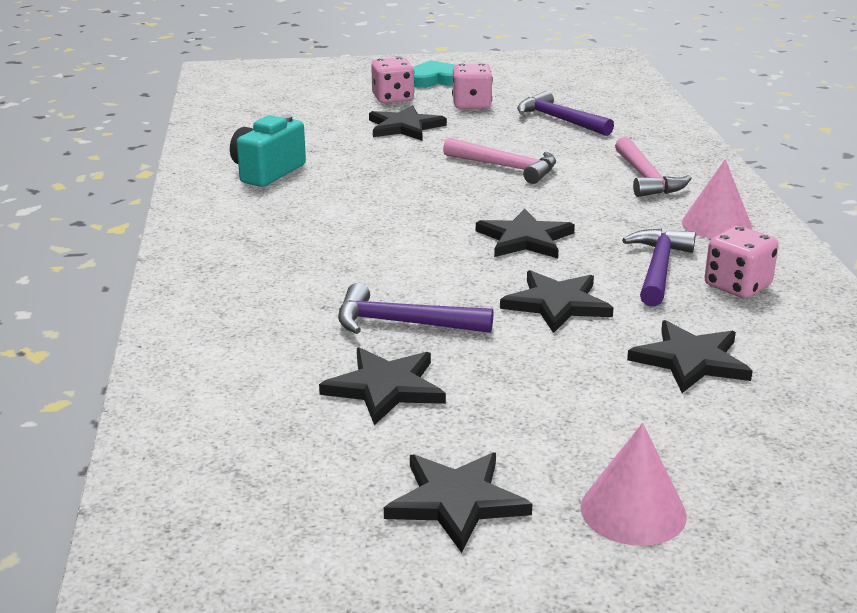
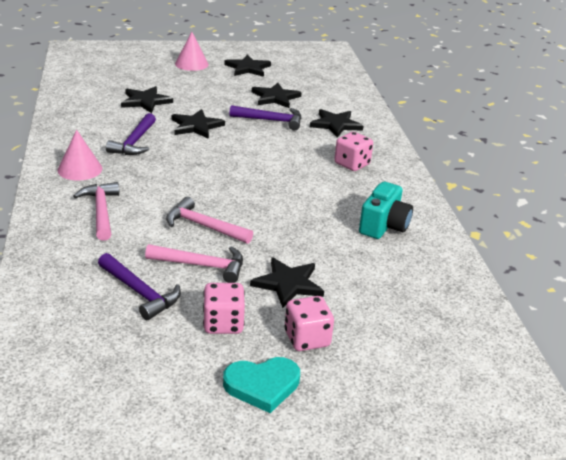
camera: 175 degrees right, 5 degrees up
black star [476,208,575,258] -> black star moved to [310,109,364,138]
pink dice [704,226,779,298] -> pink dice moved to [334,132,373,171]
none -> pink hammer [145,244,243,283]

